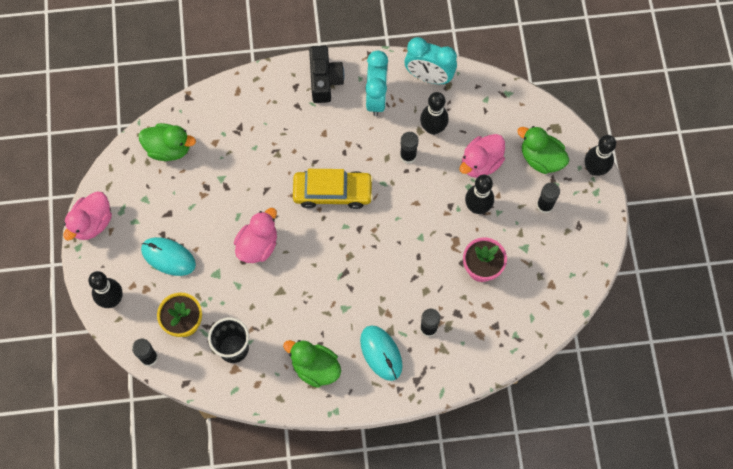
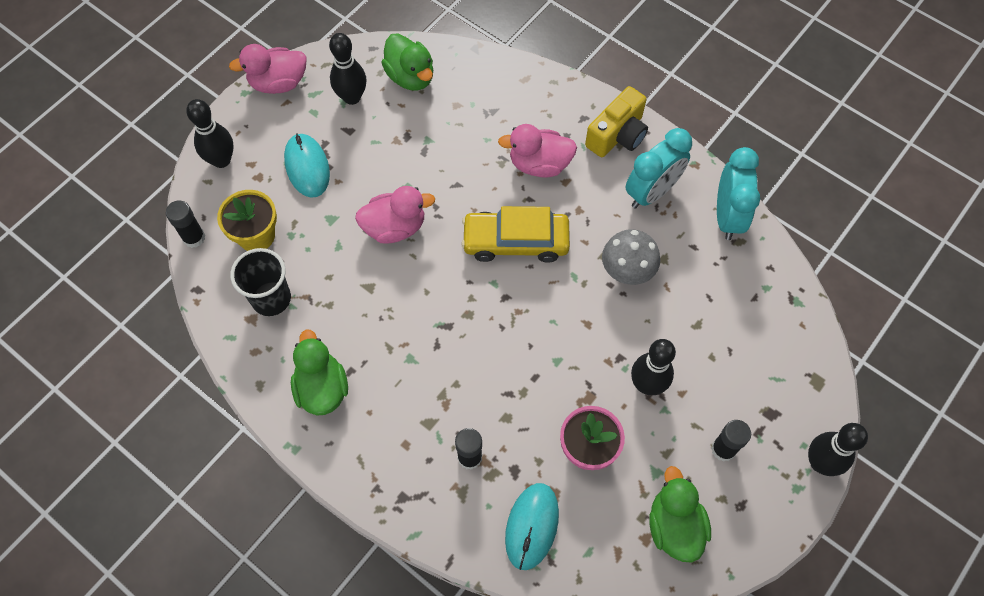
camera: 45 degrees right, 5 degrees down
yellow car [293,169,373,209] -> yellow car turned 135 degrees clockwise [461,206,570,263]
black camera [309,46,345,103] -> yellow camera [585,86,648,157]
turquoise mouse [360,325,402,381] -> turquoise mouse moved to [505,483,559,570]
black glue stick [400,132,419,164] -> grey mushroom [602,229,660,285]
turquoise clock [405,37,457,84] -> turquoise clock turned 150 degrees counterclockwise [717,147,760,240]
black bowling pin [420,92,449,135] -> black bowling pin moved to [329,33,367,105]
pink duck [460,134,505,178] -> pink duck moved to [498,124,577,178]
green duck [517,126,569,174] -> green duck moved to [649,466,711,562]

